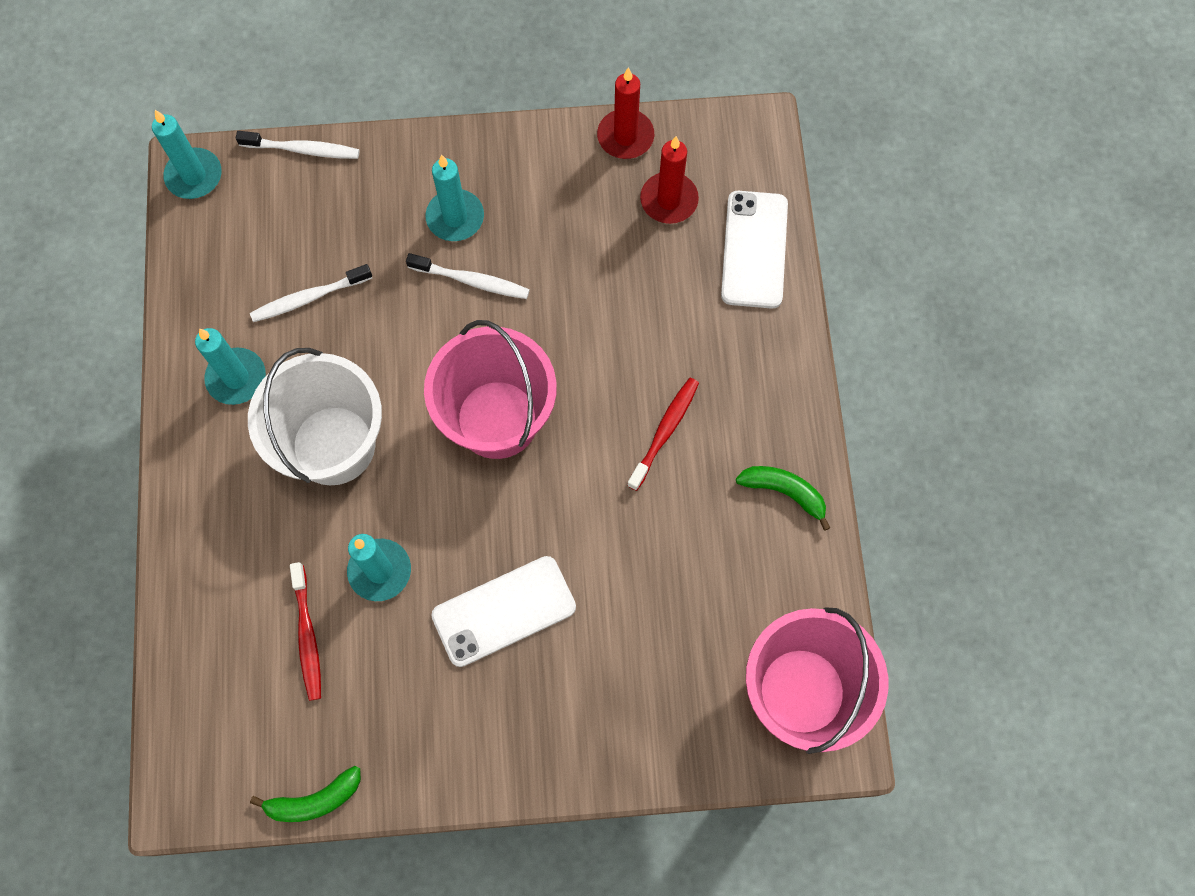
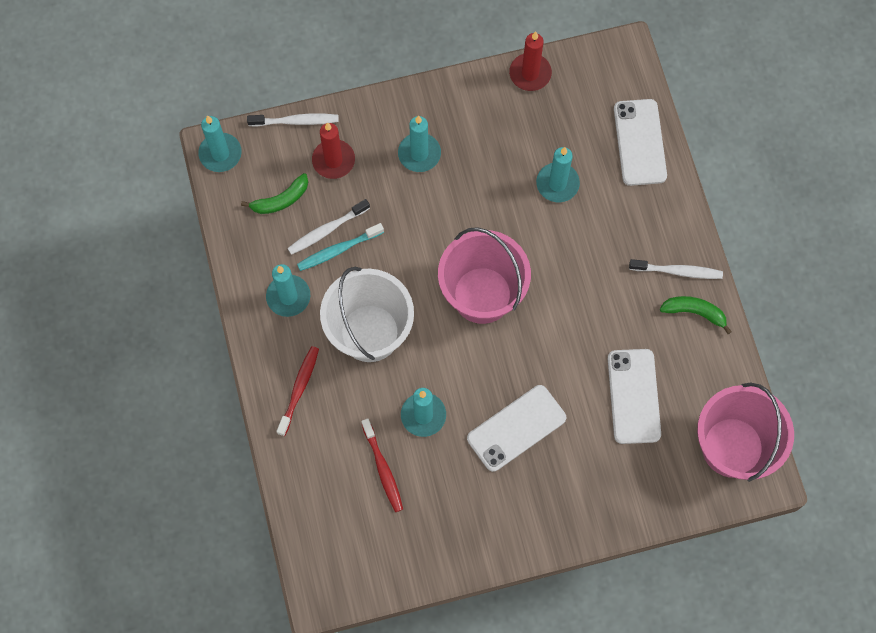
camera: 10 degrees left, 0 degrees up
green banana [250,766,361,822] -> green banana moved to [241,173,308,214]
white toothbrush [406,253,530,299] -> white toothbrush moved to [629,259,723,279]
red toothbrush [627,378,699,491] -> red toothbrush moved to [277,346,319,436]
red candle [640,136,699,224] -> red candle moved to [312,122,355,179]
none -> turquoise toothbrush [297,223,384,271]
none -> turquoise candle [536,147,580,202]
none -> white phone [608,349,661,444]

